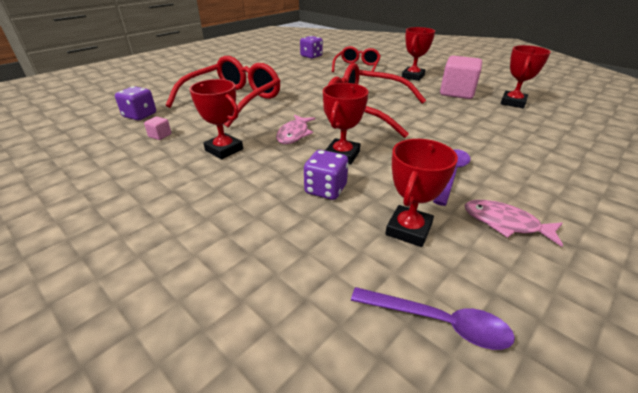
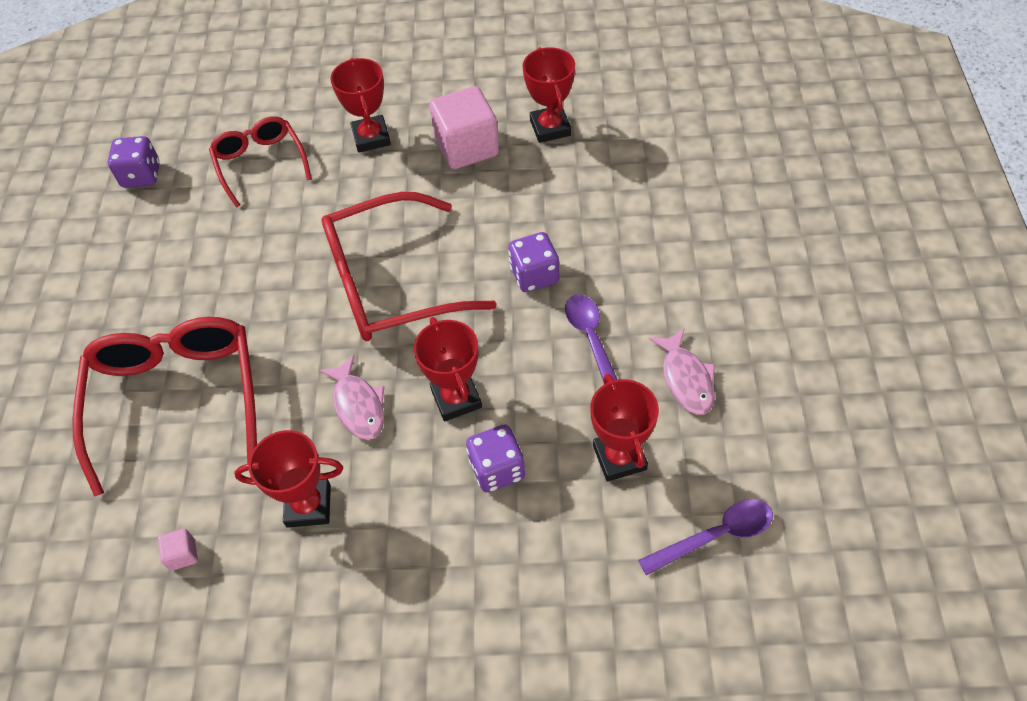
camera: 40 degrees left, 20 degrees up
purple dice [115,86,156,120] -> purple dice moved to [508,232,559,292]
pink fish [465,200,563,247] -> pink fish turned 90 degrees counterclockwise [649,328,715,415]

